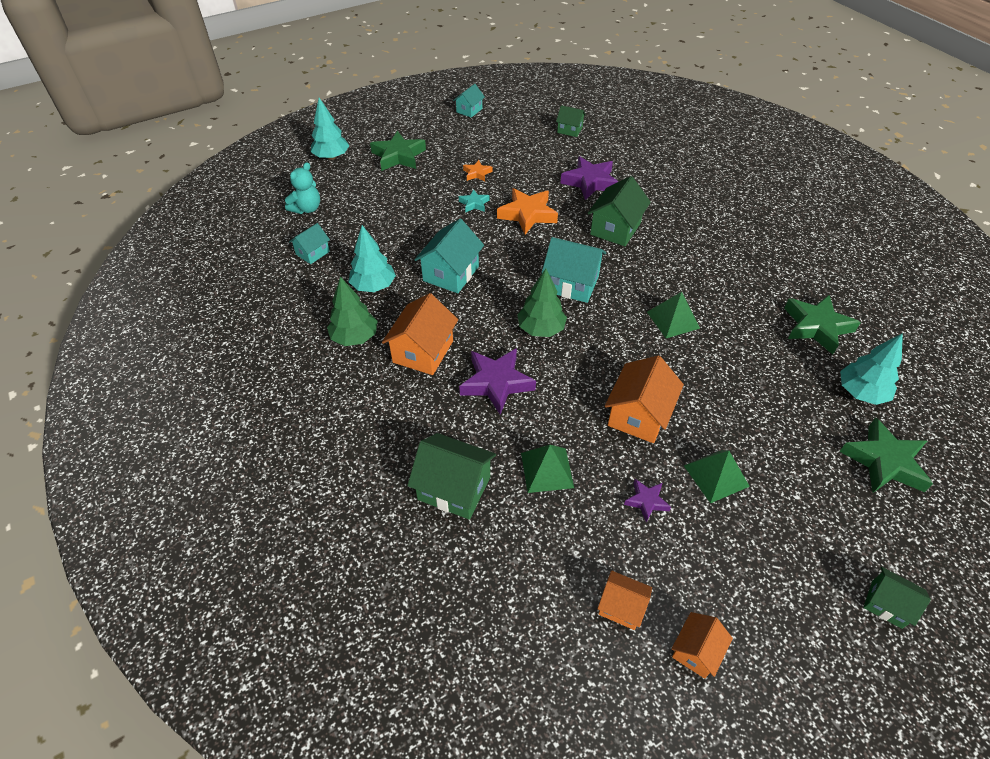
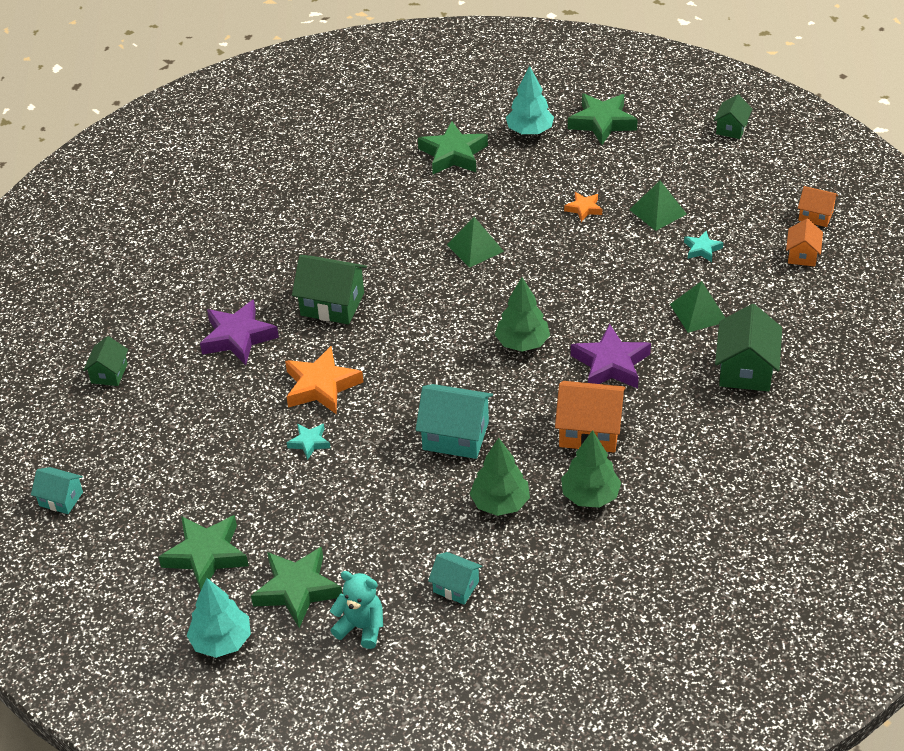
camera: 100 degrees left, 5 degrees down
turquoise tree [349,225,396,292] -> green tree [470,438,530,516]
orange star [463,160,492,181] -> orange star moved to [564,192,602,222]
turquoise house [542,237,606,303] -> none
orange house [605,355,684,443] -> none
purple star [624,479,671,522] -> turquoise star [684,231,724,262]
none -> green star [251,547,342,628]

